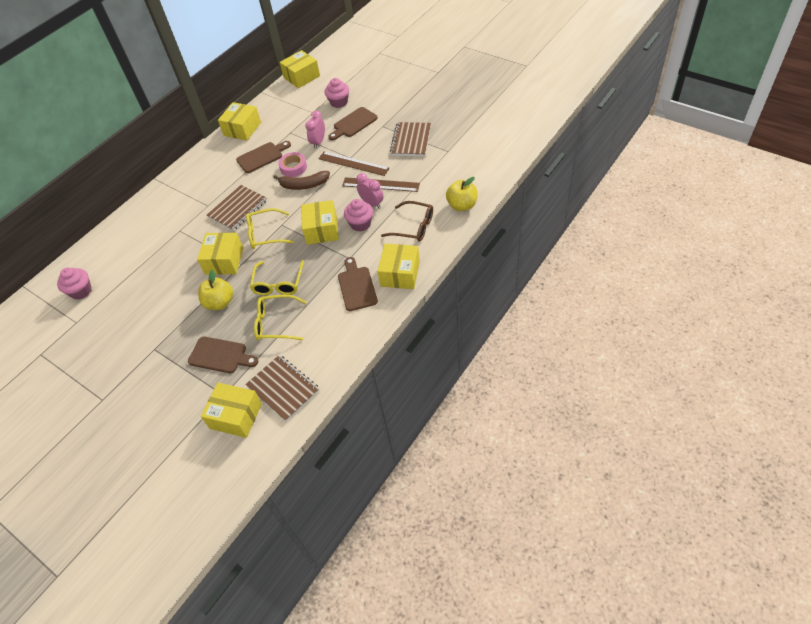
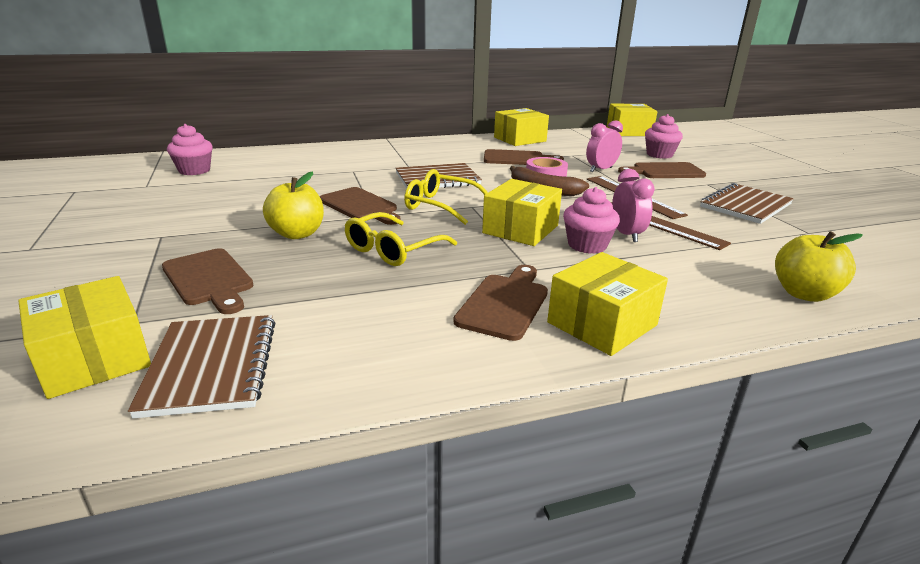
camera: 30 degrees right, 25 degrees down
yellow box [197,233,243,275] -> brown cutting board [320,187,400,225]
yellow glasses [254,295,307,340] -> none
brown glasses [381,201,433,242] -> none

